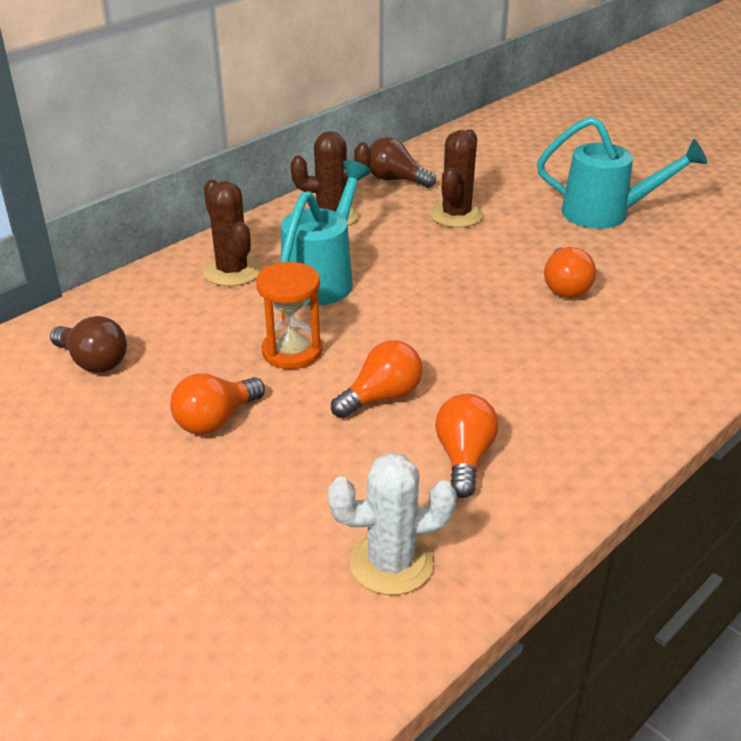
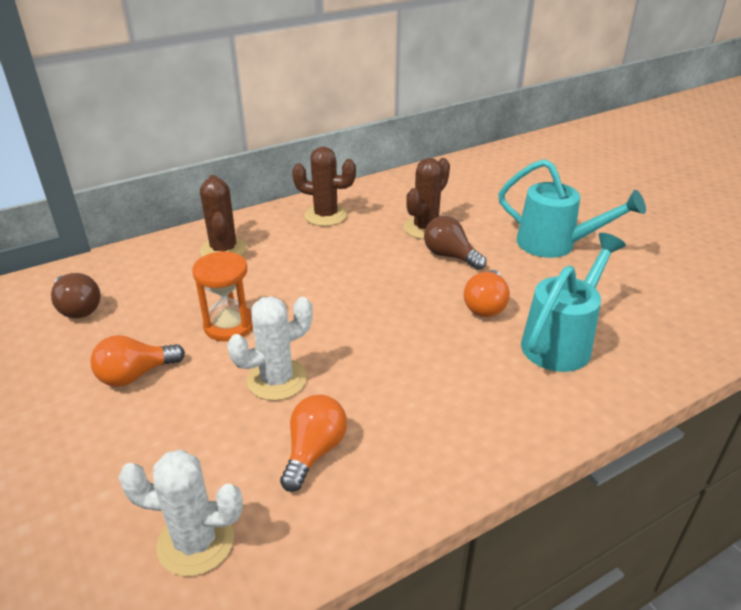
camera: 15 degrees right, 0 degrees up
turquoise watering can [280,160,371,305] -> turquoise watering can moved to [521,233,626,372]
orange light bulb [331,340,422,418] -> white cactus [227,296,313,401]
brown light bulb [369,137,436,188] -> brown light bulb moved to [424,216,486,270]

